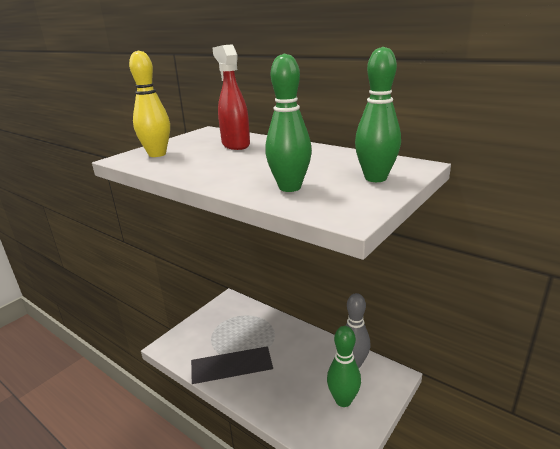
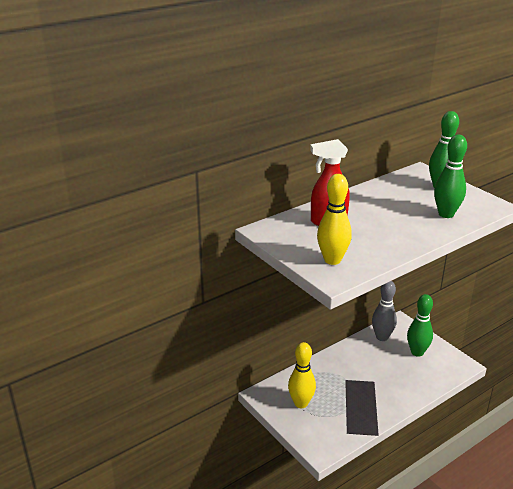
camera: 75 degrees left, 5 degrees up
none -> yellow bowling pin [288,342,316,408]

